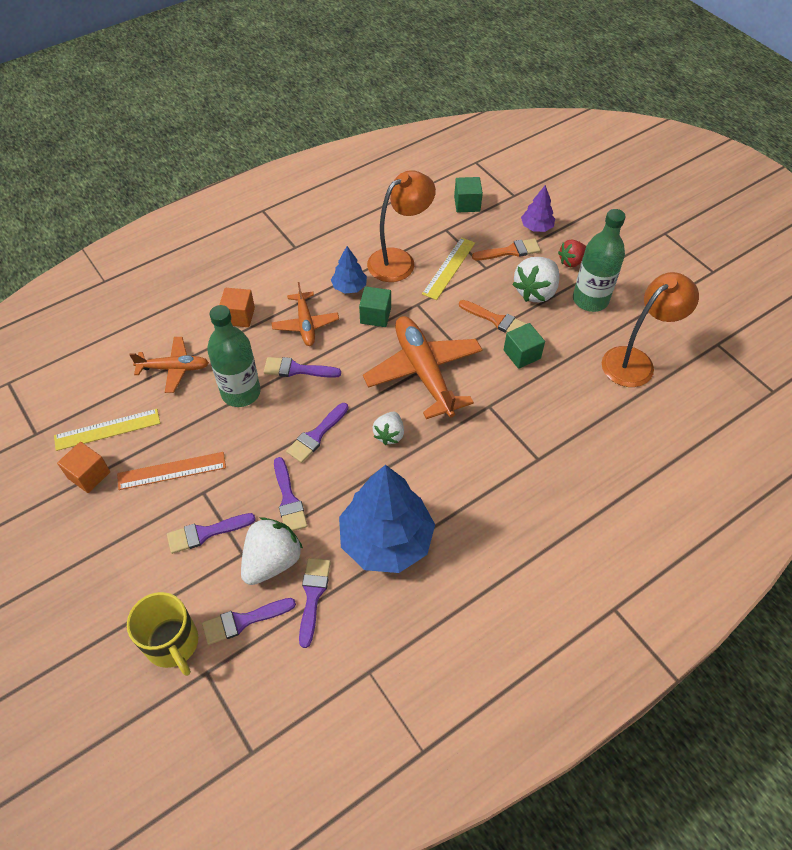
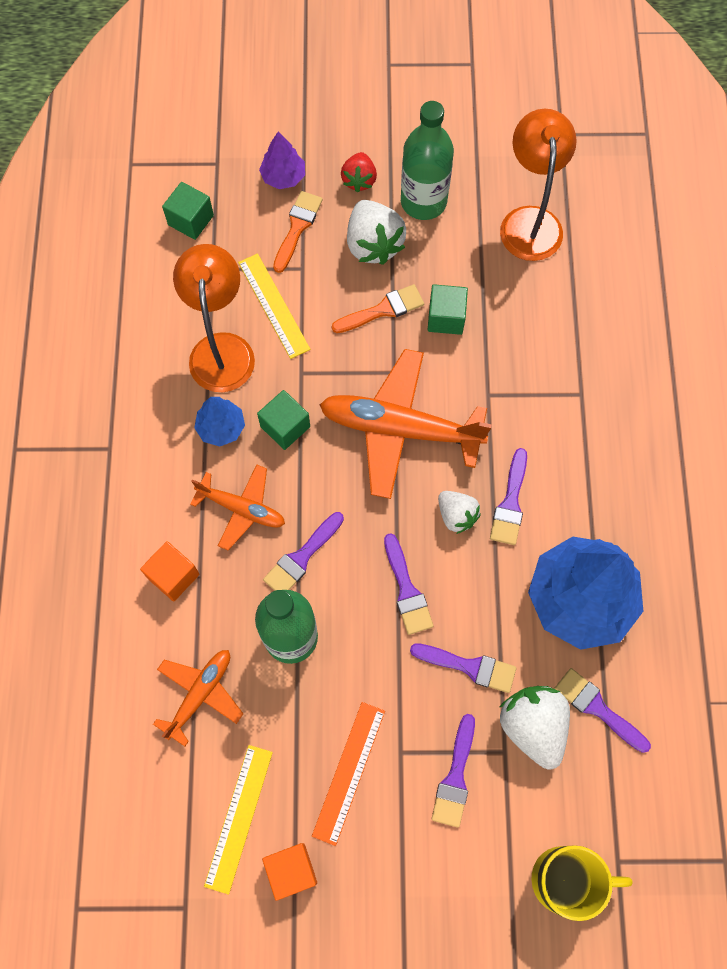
camera: 55 degrees left, 15 degrees up
purple brush [202,598,296,645] -> purple brush moved to [490,448,527,545]

